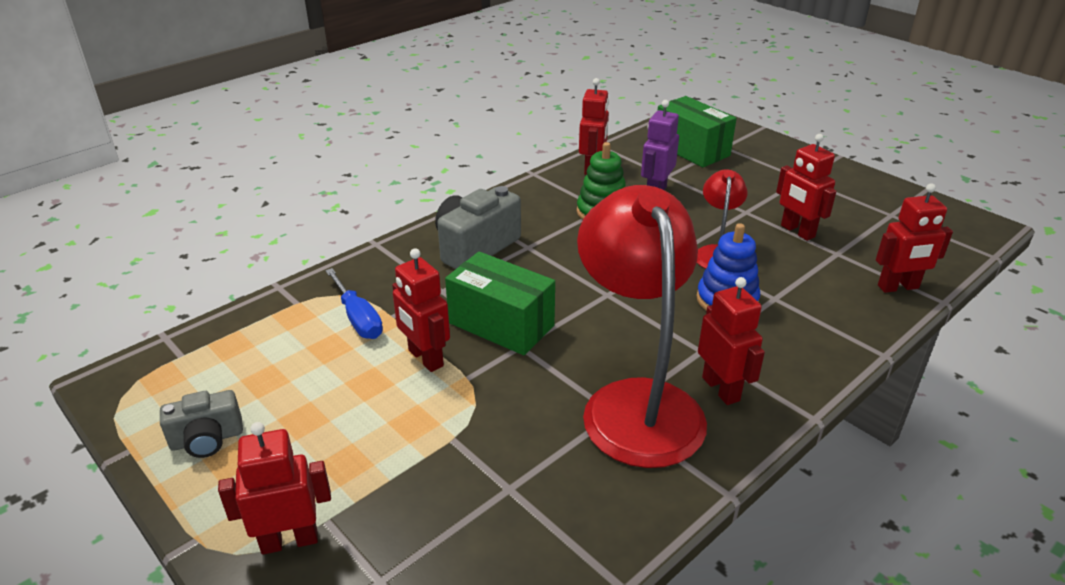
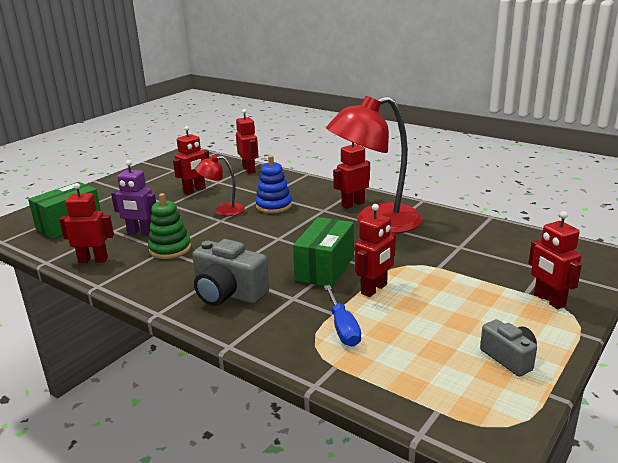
camera: 100 degrees left, 10 degrees down
blue screwdriver [325,268,383,339] -> blue screwdriver turned 120 degrees clockwise [324,285,361,347]

